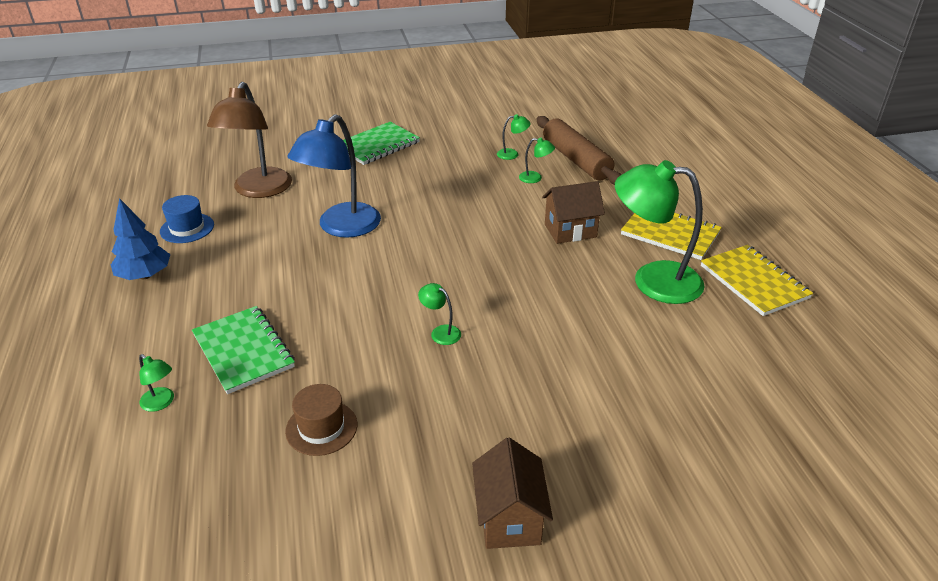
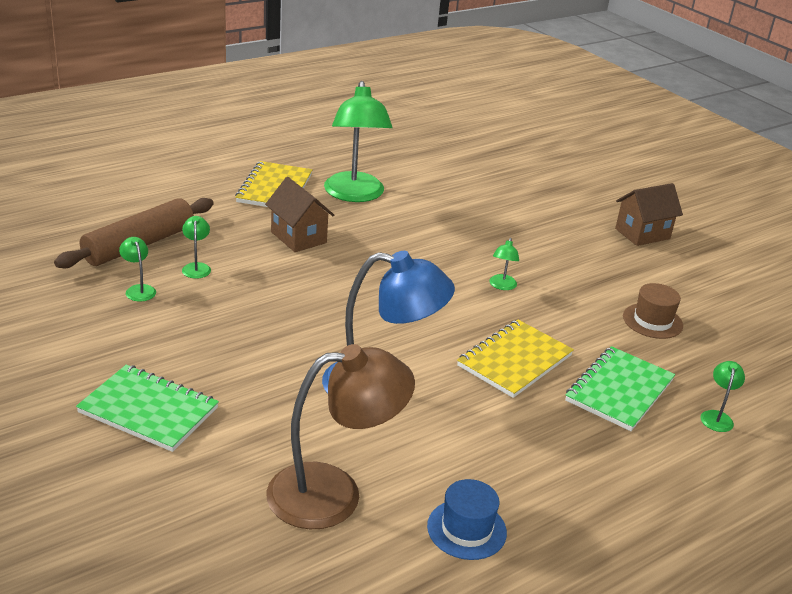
camera: 115 degrees left, 5 degrees down
blue tree [111,198,170,280] -> none
yellow notebook [701,245,813,316] -> yellow notebook moved to [457,320,574,398]

